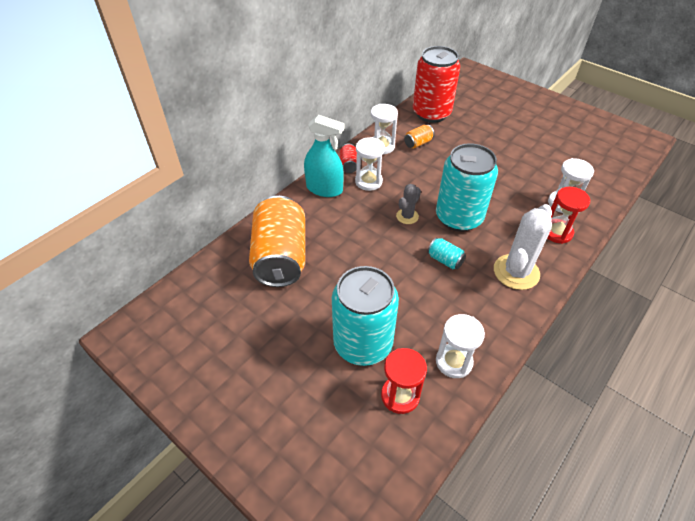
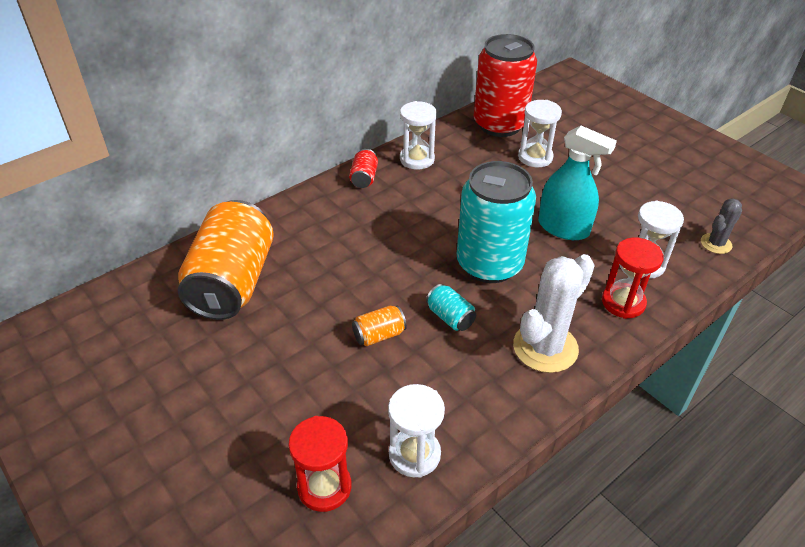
camera: 10 degrees right, 5 degrees down
turquoise spray bottle [304,115,344,197] -> turquoise spray bottle moved to [538,126,617,240]
turquoise can [332,266,399,366] -> none
white hourglass [355,137,385,191] -> white hourglass moved to [518,100,562,167]
grey cactus [396,184,421,224] -> grey cactus moved to [701,198,742,254]
orange can [404,125,434,149] -> orange can moved to [352,306,407,346]

